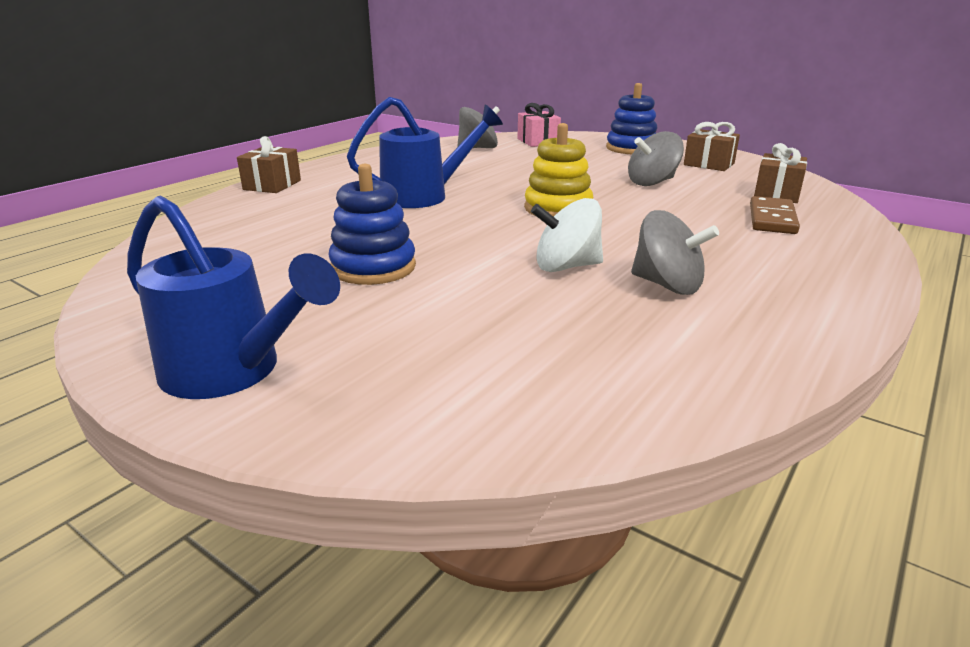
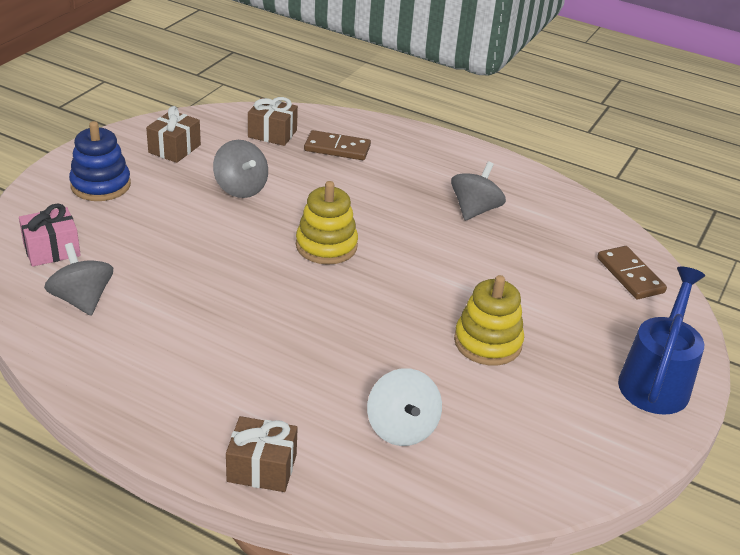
camera: 100 degrees left, 10 degrees up
blue stacking toy [328,164,416,285] -> yellow stacking toy [454,275,524,366]
blue watering can [347,97,503,208] -> none
white spinning top [531,198,603,272] -> white spinning top moved to [367,368,442,446]
none -> brown domino [597,246,667,299]

